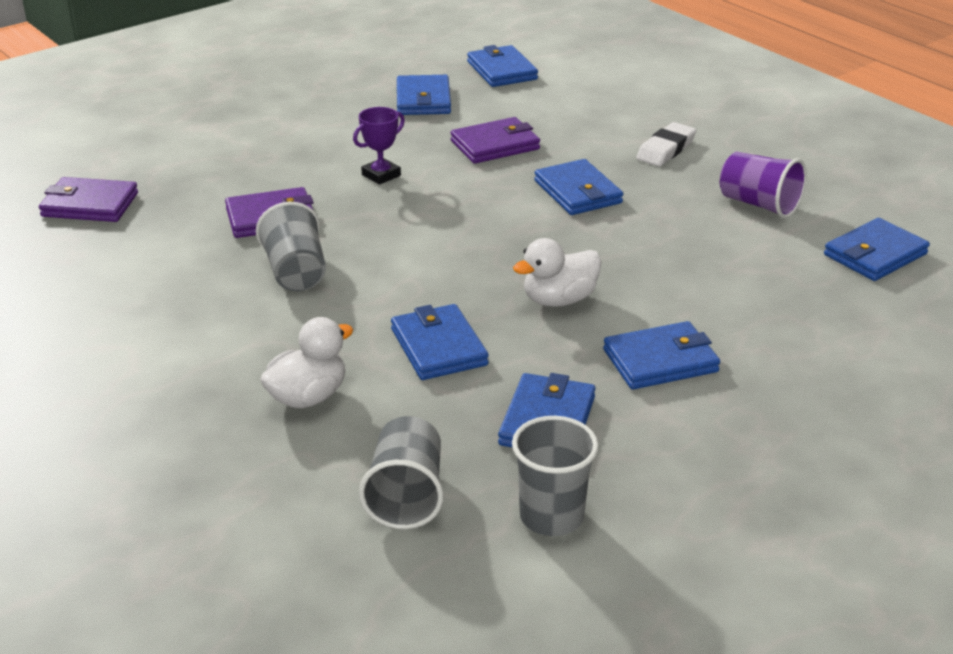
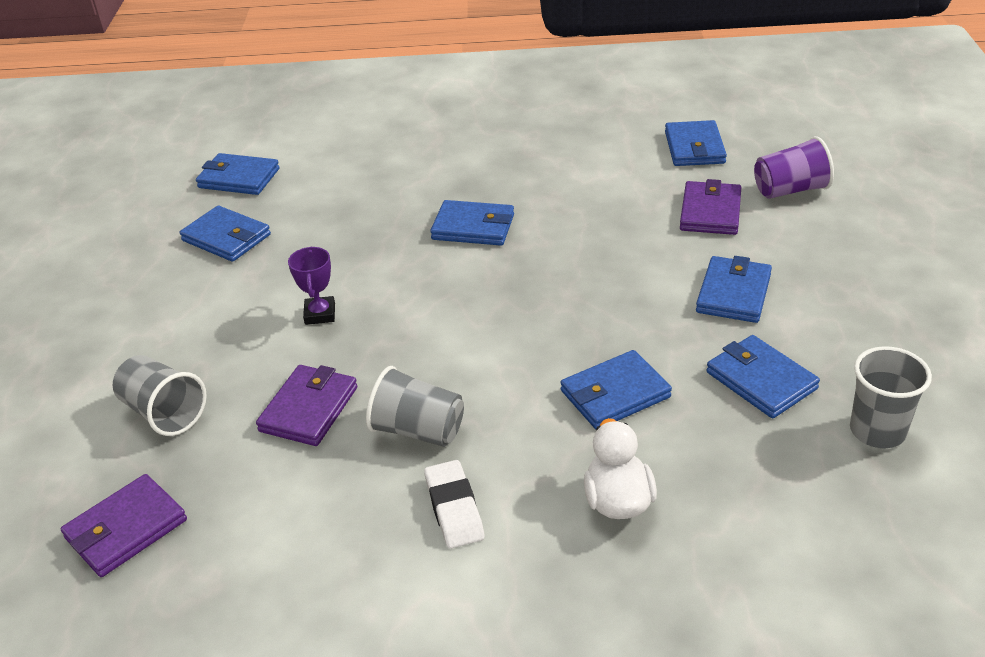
camera: 50 degrees left, 5 degrees up
grey cup [359,416,443,529] -> grey cup moved to [113,355,207,436]
blue wallet [391,304,489,380] -> blue wallet turned 45 degrees counterclockwise [560,350,672,429]
purple wallet [451,117,540,164] -> purple wallet moved to [680,179,741,235]
white duck [513,238,601,307] -> none
white eraser [636,122,696,166] -> white eraser moved to [424,460,484,548]
purple cup [720,152,807,218] -> purple cup moved to [754,136,834,199]

